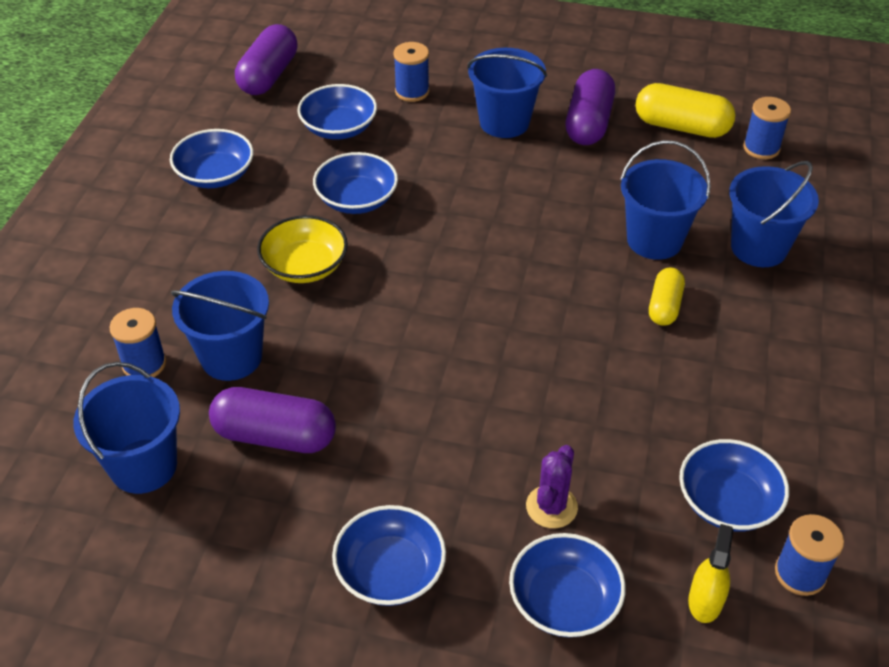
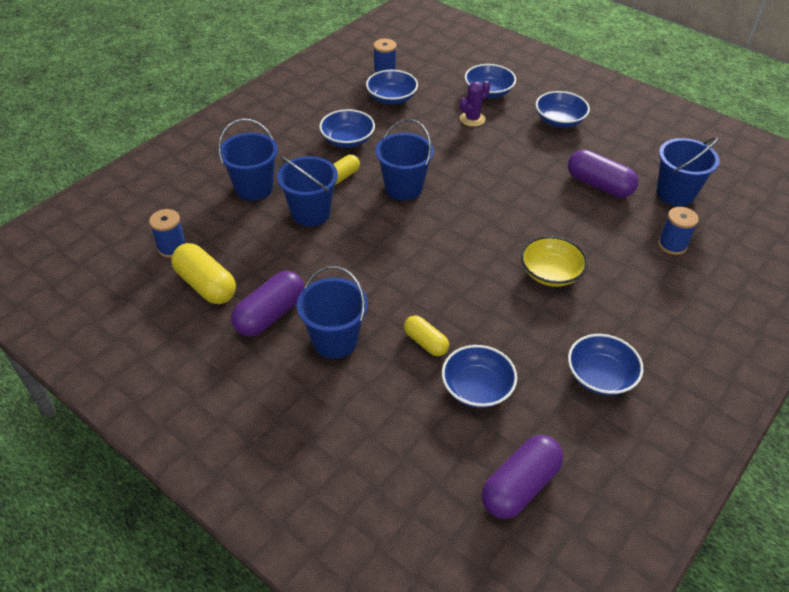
camera: 155 degrees left, 0 degrees up
blue bucket [171,271,269,381] -> blue bucket moved to [375,119,434,201]
blue bowl [313,152,398,214] -> blue bowl moved to [319,109,375,148]
blue spool [393,42,429,102] -> none
yellow spray bottle [688,524,733,623] -> none
none -> yellow capsule [404,315,449,356]

